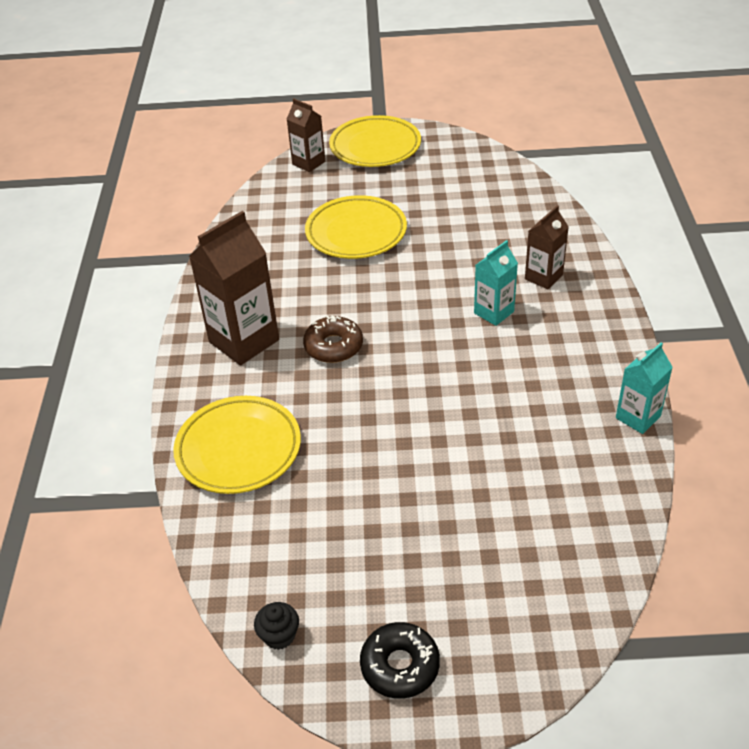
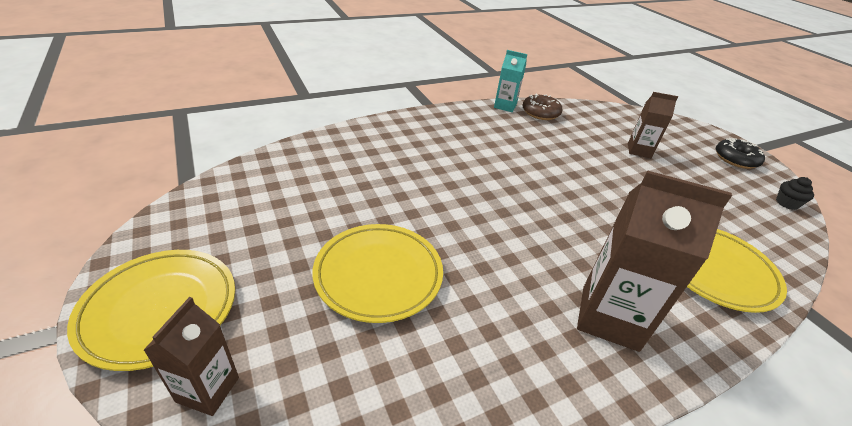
camera: 120 degrees left, 5 degrees down
brown donut [303,315,363,363] -> brown donut moved to [522,94,562,120]
turquoise carton [474,240,518,326] -> none
brown carton [525,205,569,289] -> brown carton moved to [628,92,678,158]

